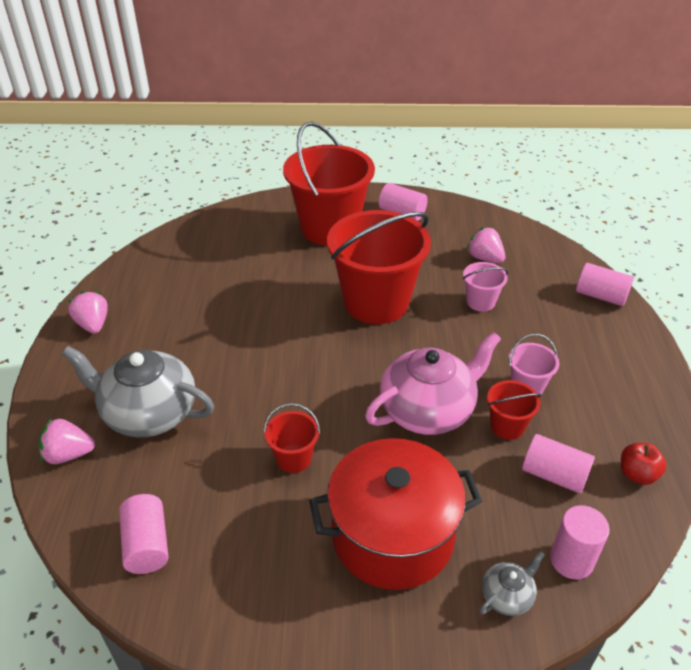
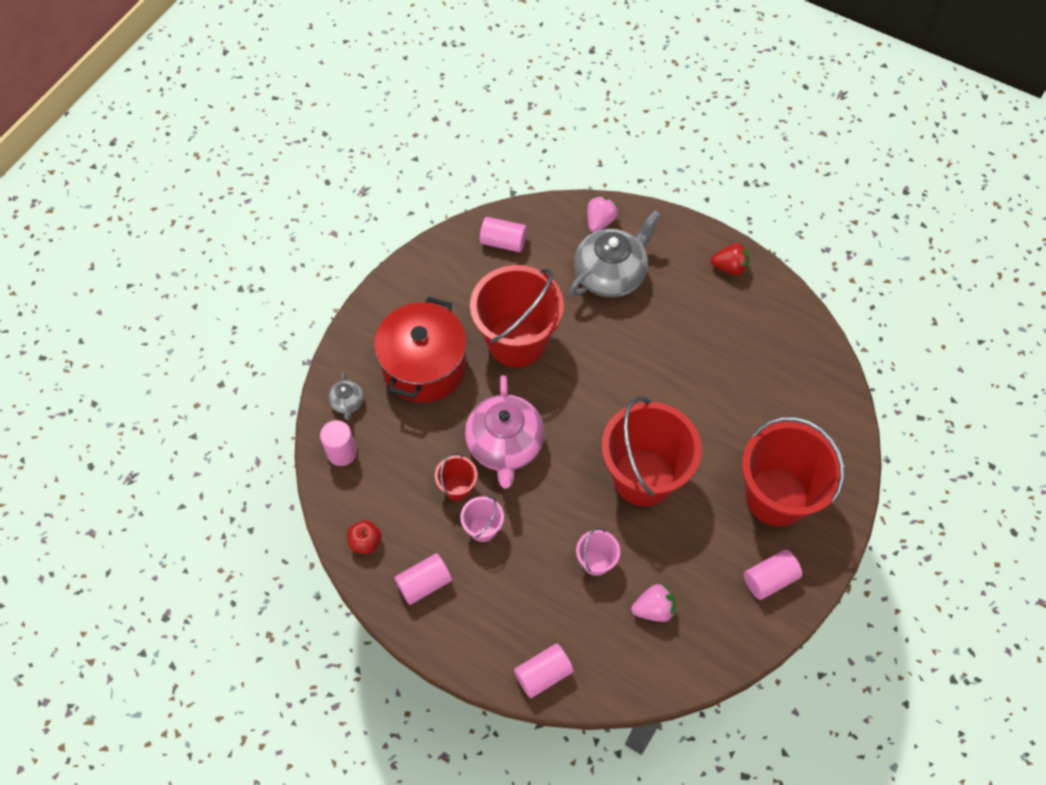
camera: 120 degrees right, 20 degrees up
pink strawberry [68,291,108,334] -> red strawberry [711,243,750,276]
red bucket [264,403,320,473] -> red bucket [470,265,564,367], size x2.26
pink cylinder [522,434,595,494] -> pink cylinder moved to [394,553,452,605]

